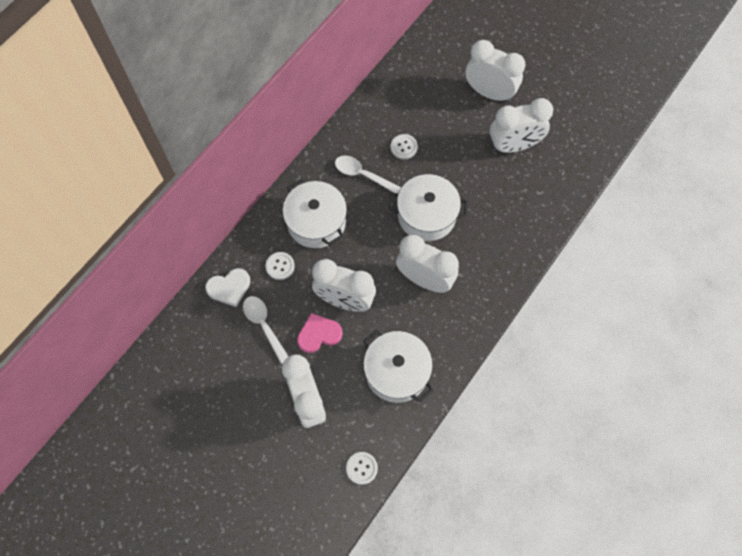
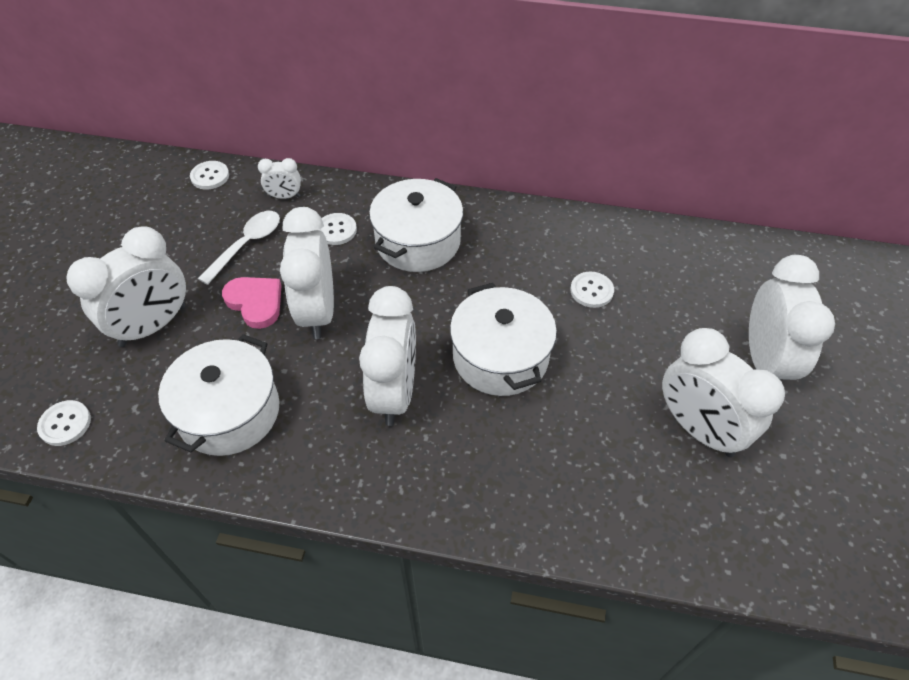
camera: 65 degrees right, 15 degrees down
white heart [205,268,251,307] -> white clock [258,158,301,199]
white spoon [335,155,401,193] -> none
none -> white button [190,161,229,190]

